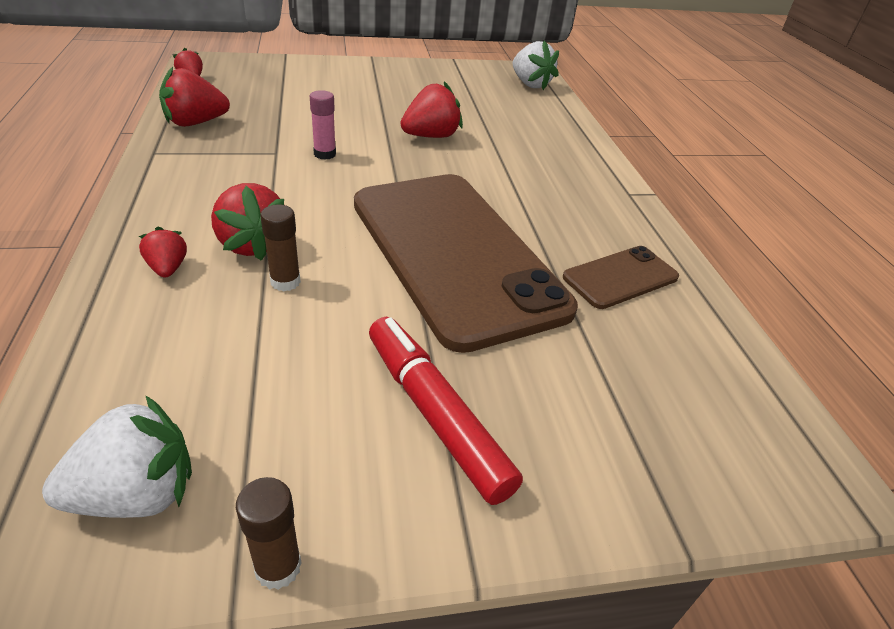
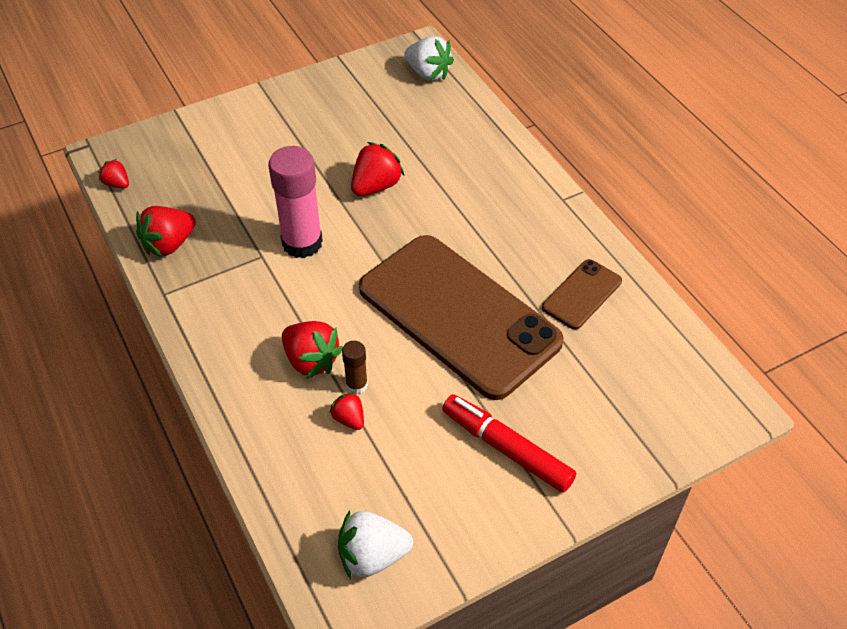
camera: 15 degrees left, 10 degrees up
white strawberry [42,395,192,518] -> white strawberry turned 150 degrees counterclockwise [338,510,413,579]
red strawberry [139,227,187,278] -> red strawberry moved to [329,392,364,430]
brown glue stick [236,477,302,590] -> none
pink glue stick [310,90,336,160] -> pink glue stick [268,146,323,258], size x2.07

